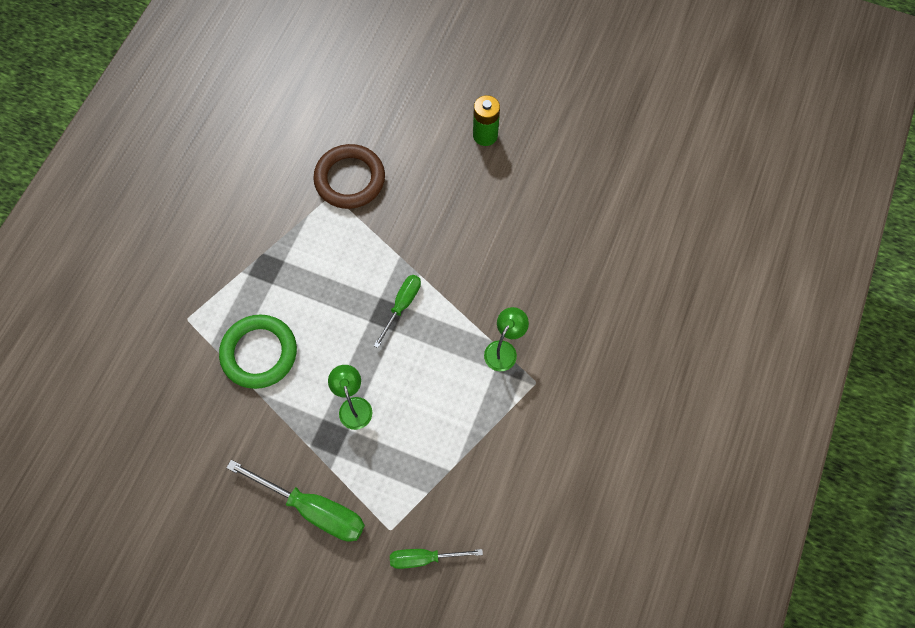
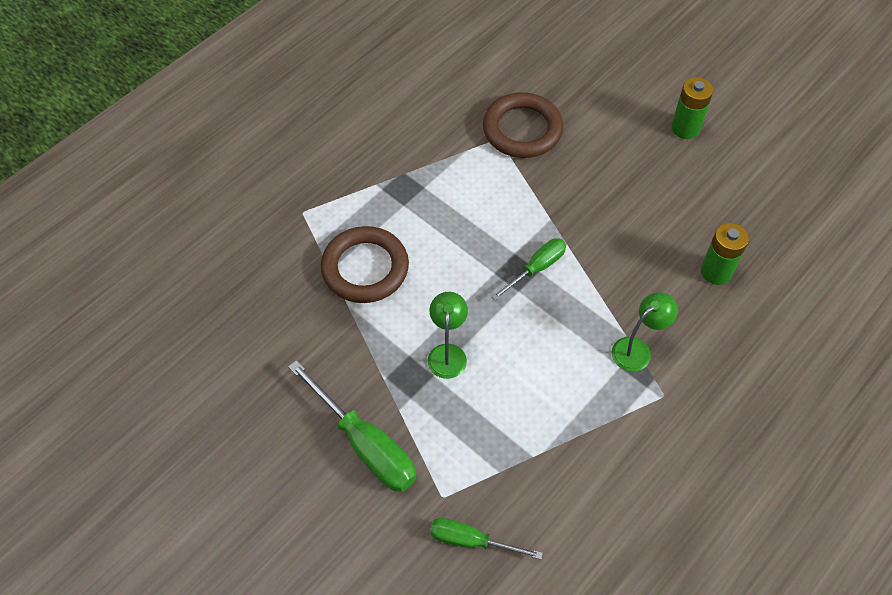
camera: 20 degrees right, 10 degrees down
green ring [219,314,297,389] -> brown ring [321,226,409,303]
none -> green battery [701,223,749,285]

